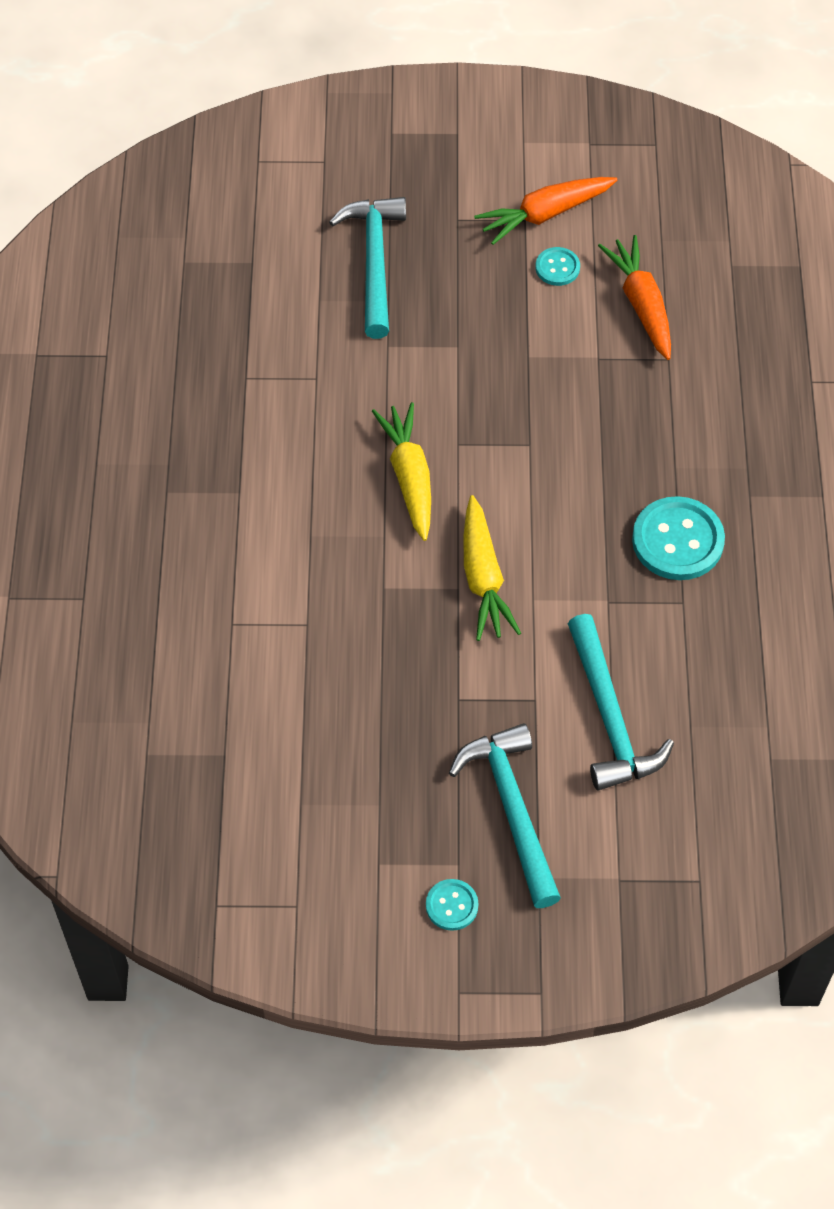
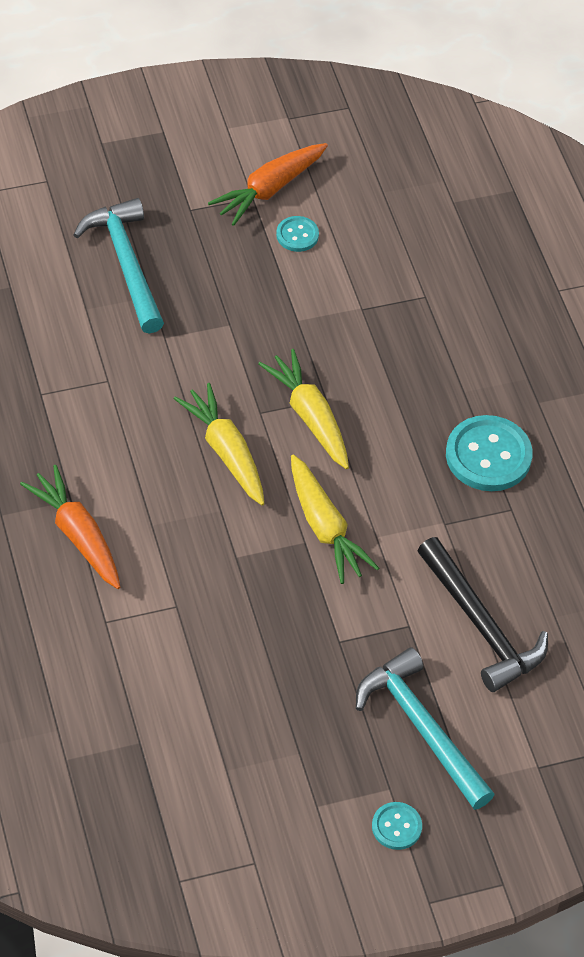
camera: 20 degrees left, 5 degrees down
turquoise hammer [568,614,674,791] -> black hammer [417,537,548,692]
orange carrot [598,235,671,360] -> orange carrot moved to [20,465,120,589]
none -> yellow carrot [258,349,349,469]

